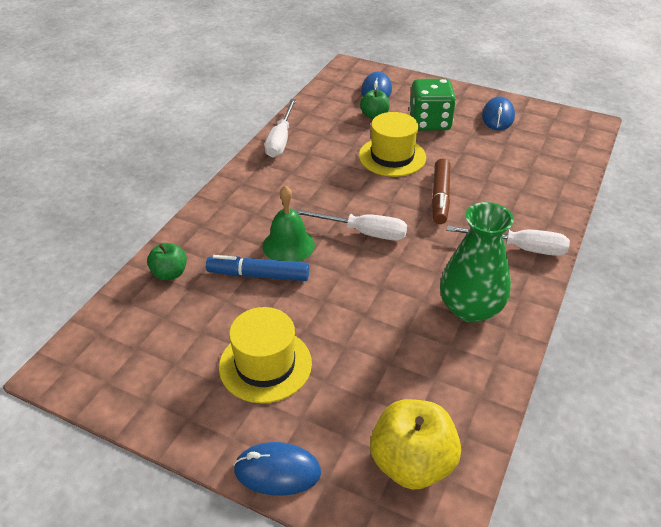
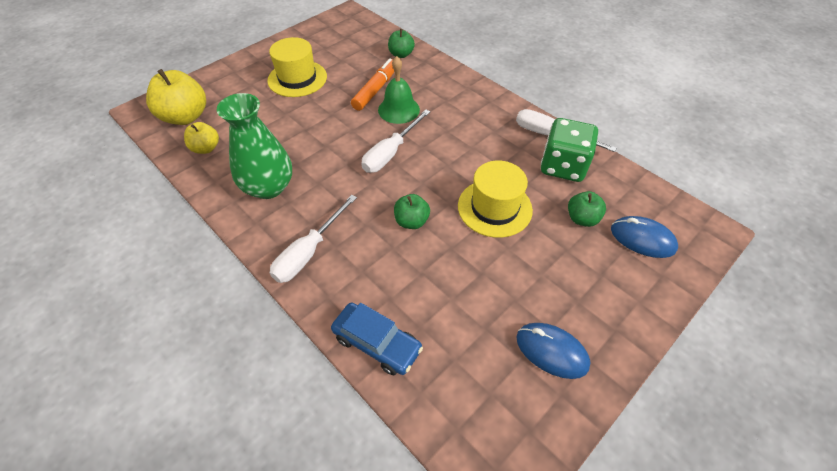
camera: 110 degrees right, 10 degrees up
blue marker [206,255,309,281] -> orange marker [351,58,394,111]
blue mouse [233,442,321,496] -> none
green dice [409,79,456,131] -> green dice moved to [541,118,598,182]
brown marker [432,159,450,224] -> green apple [394,194,430,229]
none -> yellow apple [184,122,219,154]
none -> blue car [331,303,423,375]

